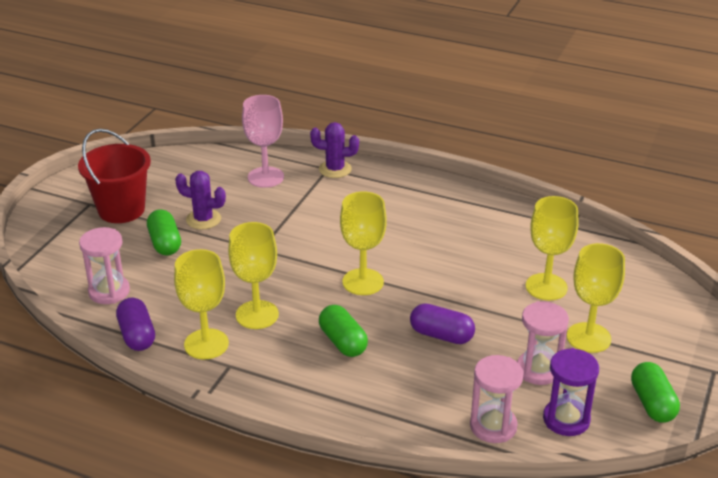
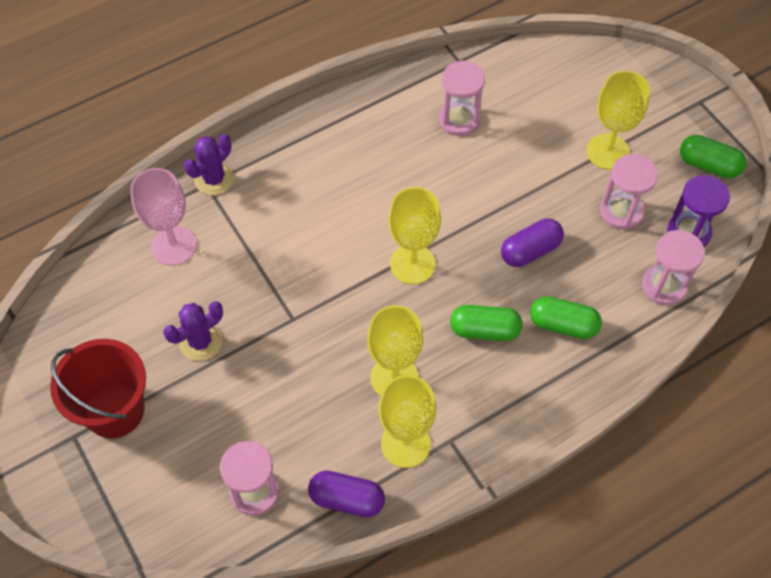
camera: 55 degrees left, 25 degrees up
green capsule [147,209,181,256] -> green capsule moved to [530,296,602,339]
yellow goblet [526,196,578,301] -> none
none -> pink hourglass [439,60,485,136]

